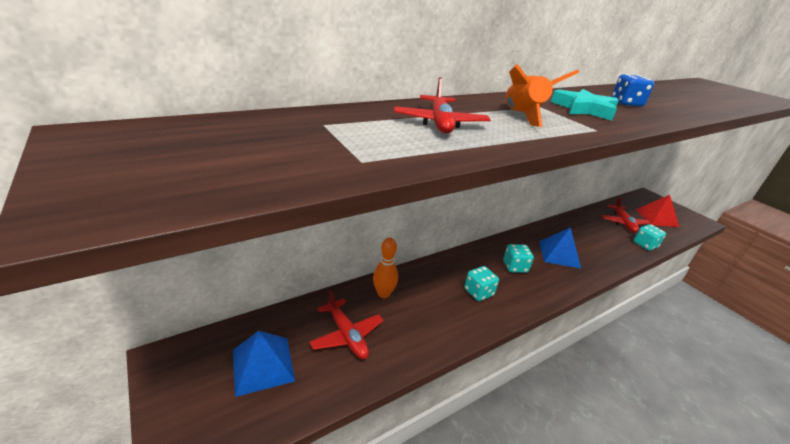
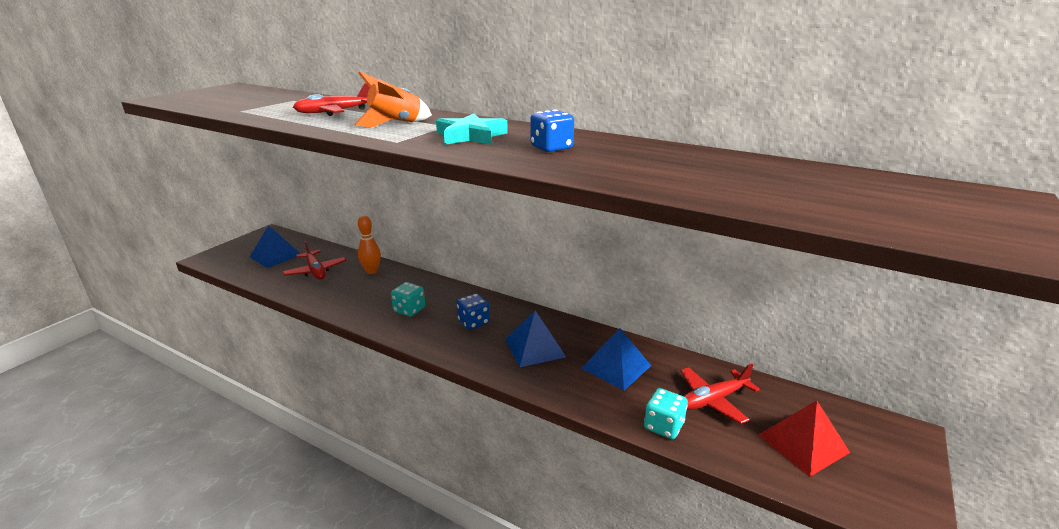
camera: 65 degrees right, 5 degrees down
red plane [309,290,384,359] -> red plane turned 60 degrees counterclockwise [283,241,346,280]
turquoise dice [503,244,534,273] -> blue dice [457,293,490,330]
none -> blue pyramid [581,328,651,391]

